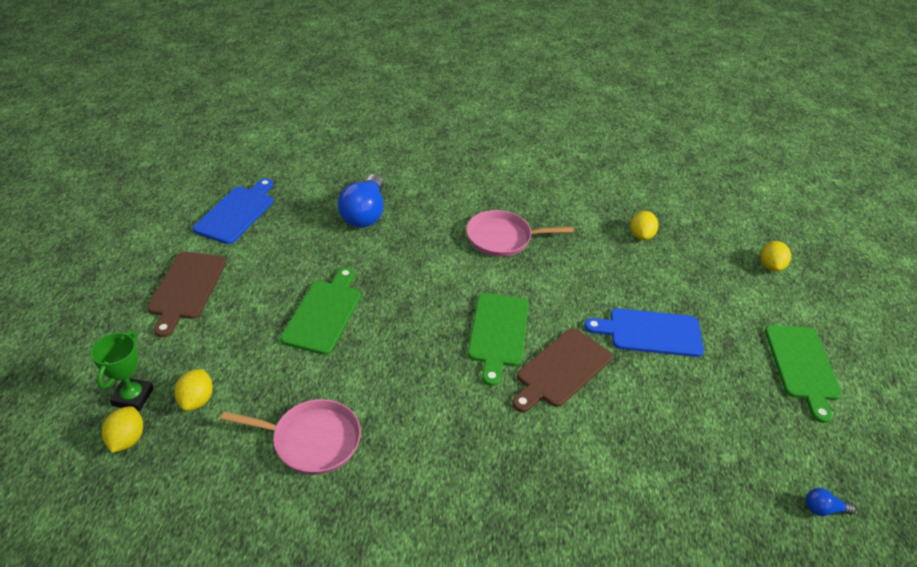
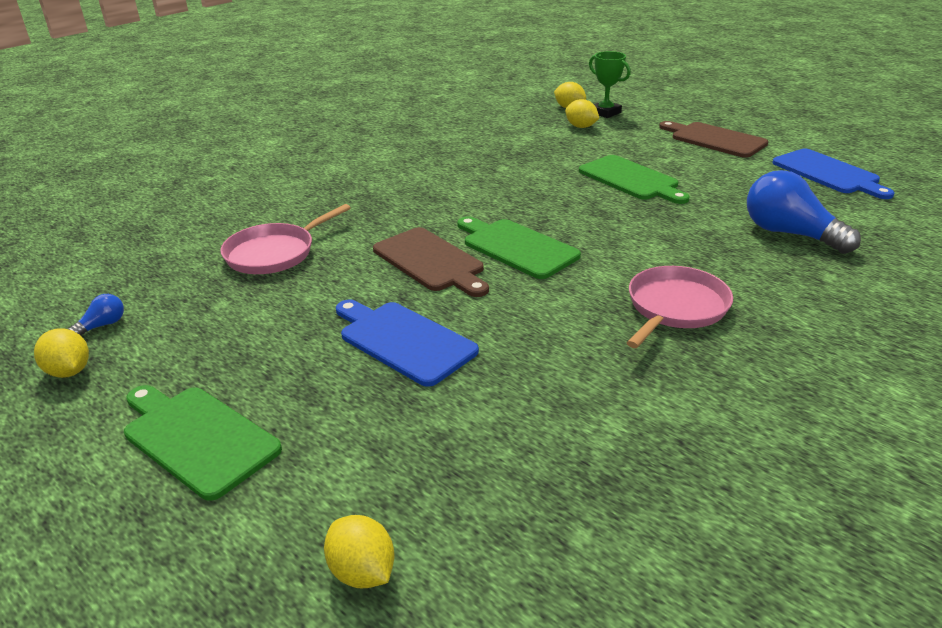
camera: 130 degrees right, 10 degrees down
pink pan [221,399,361,475] -> pink pan moved to [220,204,351,274]
brown cutting board [512,328,612,412] -> brown cutting board turned 150 degrees clockwise [373,227,489,297]
blue cutting board [584,308,704,357] -> blue cutting board turned 90 degrees counterclockwise [336,299,479,387]
yellow lemon [630,211,658,240] -> yellow lemon moved to [34,328,89,378]

